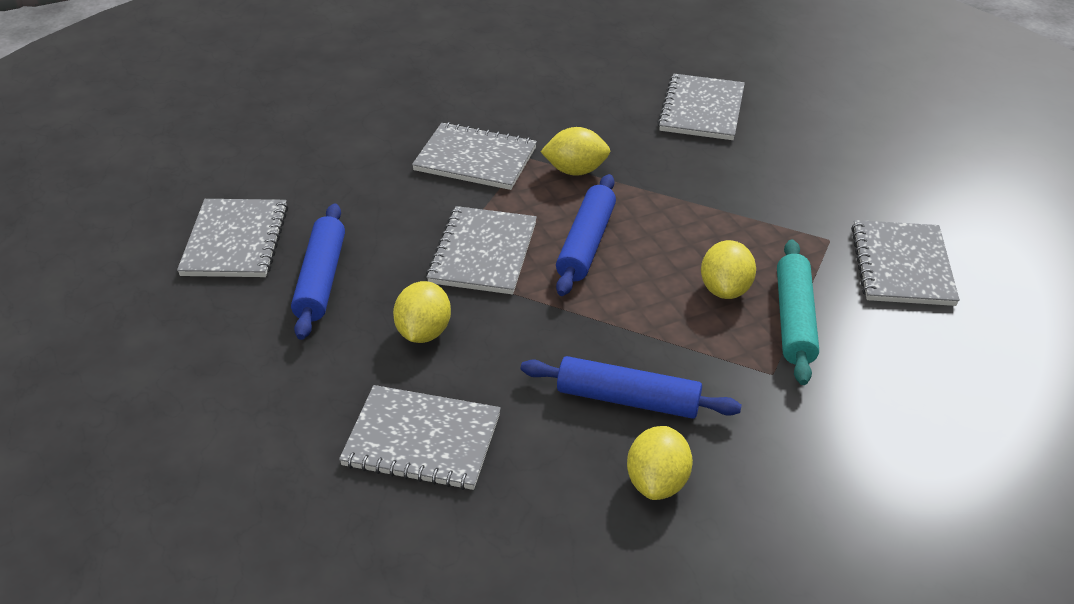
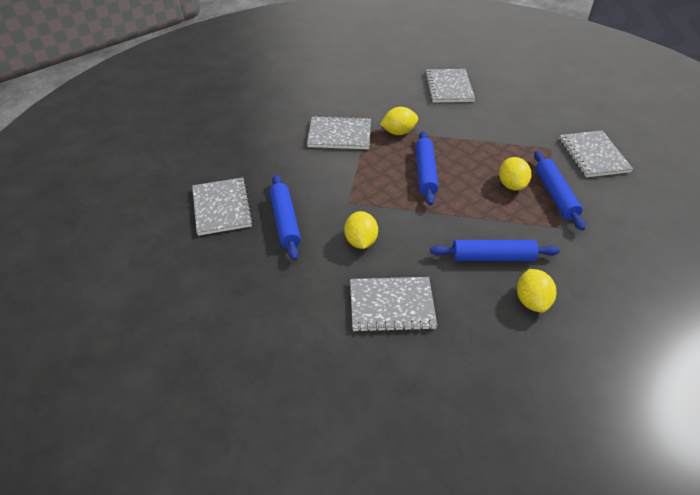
camera: 15 degrees left, 5 degrees up
grey notebook [426,206,537,294] -> none
turquoise rolling pin [777,239,819,385] -> blue rolling pin [534,151,585,231]

